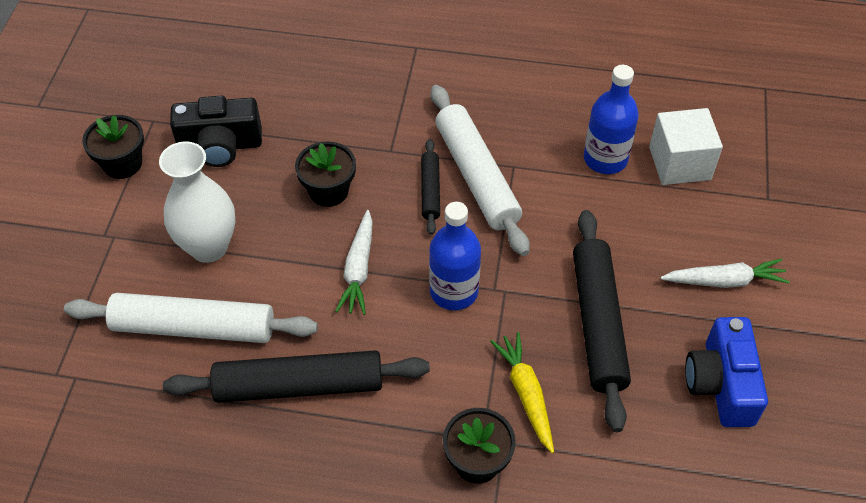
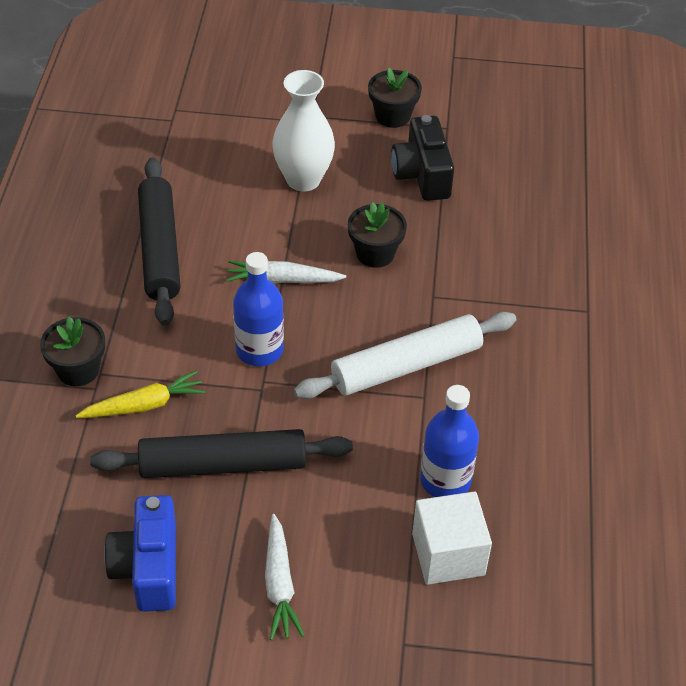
camera: 85 degrees right, 5 degrees down
white rolling pin [64,293,318,343] -> none
black rolling pin [421,139,440,235] -> none
blue camera [685,317,768,427] -> blue camera turned 90 degrees counterclockwise [104,495,176,612]

